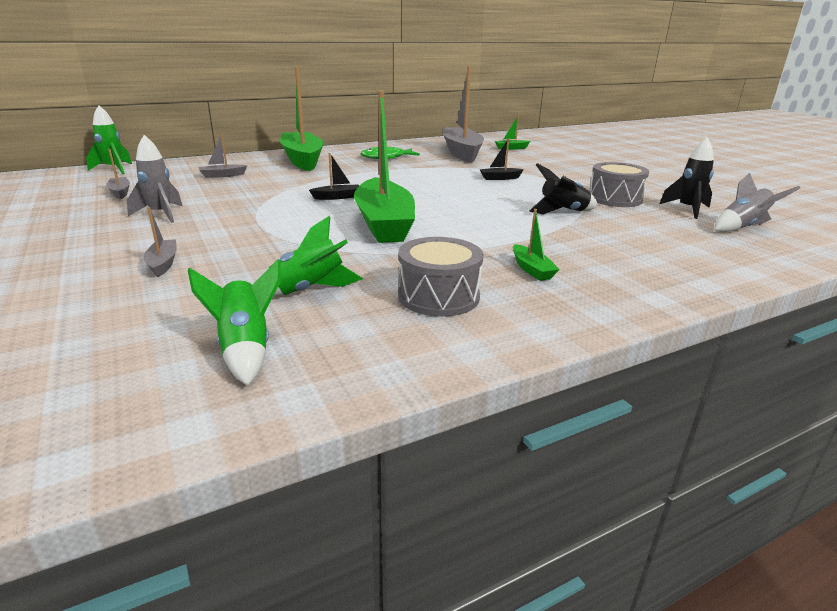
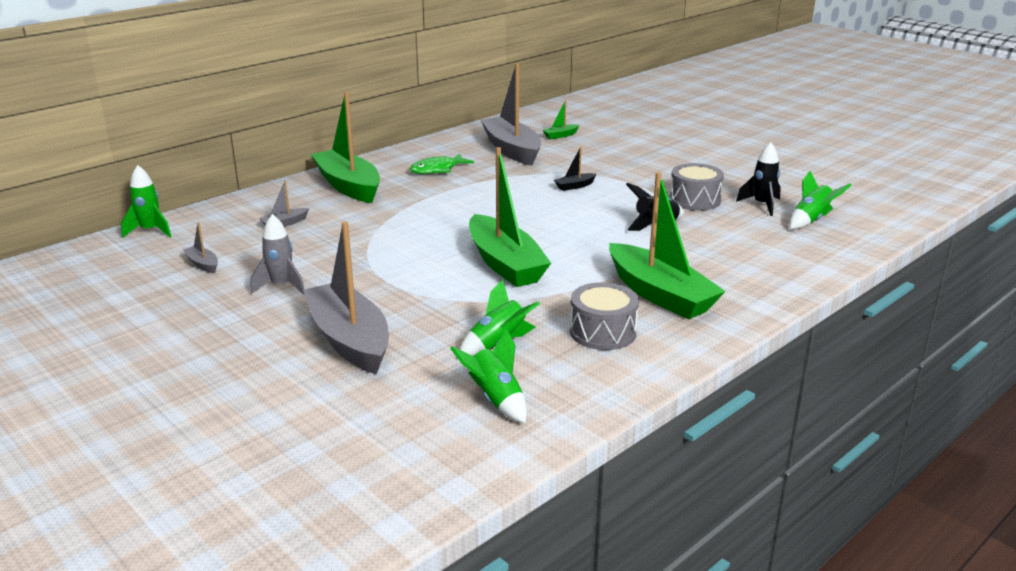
camera: 15 degrees left, 0 degrees up
grey boat [143,207,177,277] -> grey boat [303,221,389,374], size x2.44
black boat [309,153,359,200] -> none
green boat [513,209,560,281] -> green boat [609,172,726,319], size x2.44
grey rocket [715,173,800,232] -> green rocket [789,171,851,229]

